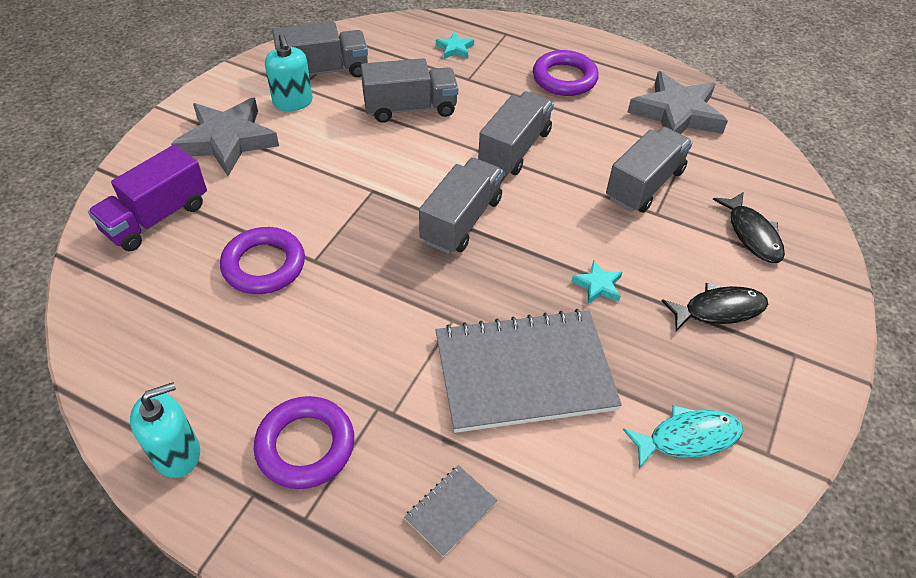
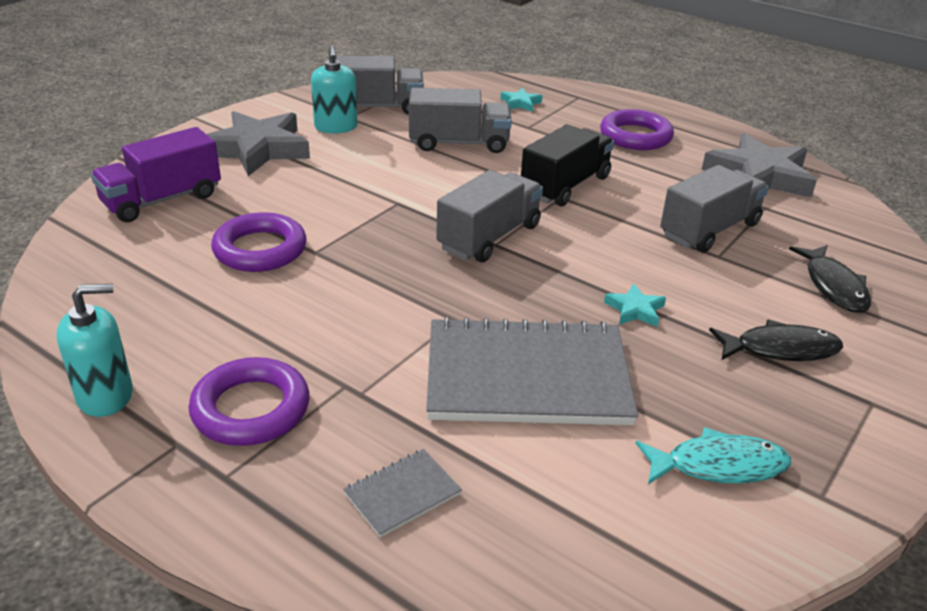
camera: 10 degrees right, 15 degrees down
grey truck [478,91,554,176] -> black truck [521,124,614,206]

